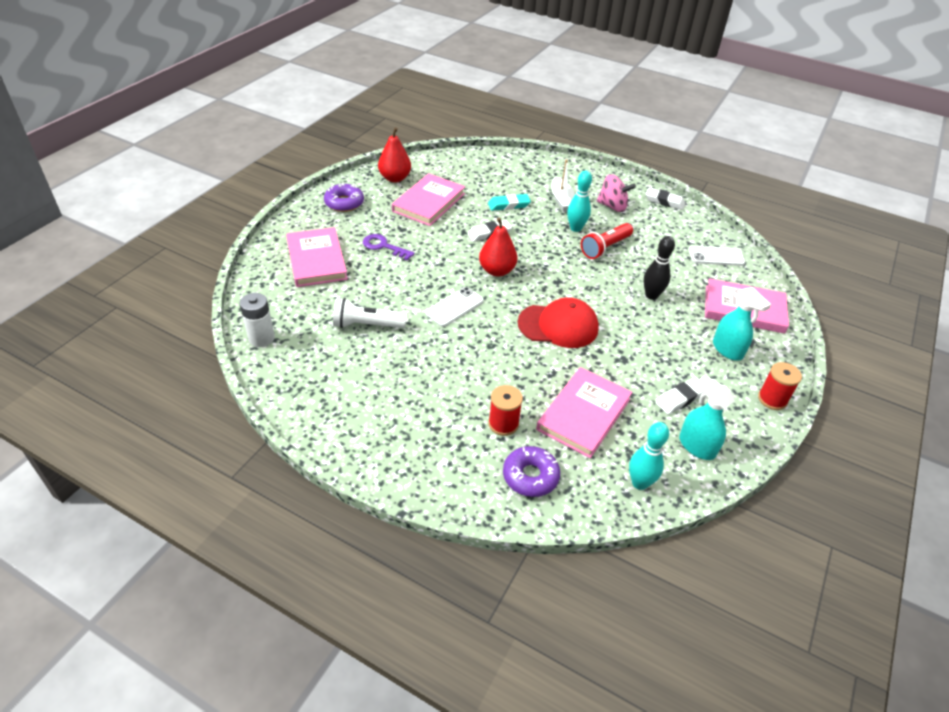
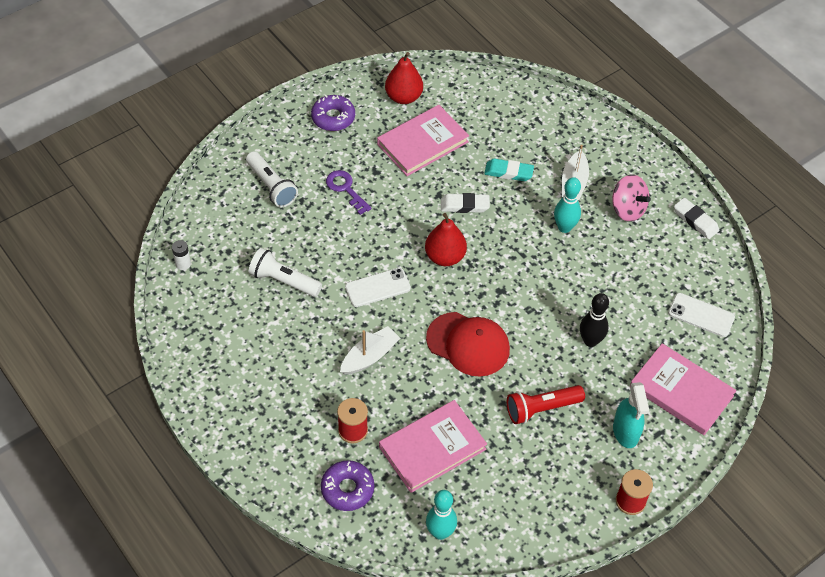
camera: 25 degrees right, 10 degrees up
white battery [239,293,275,347] -> white battery [172,240,191,270], size x0.62
pink book [286,227,348,287] -> white flashlight [246,151,298,207]
red flashlight [581,223,633,259] -> red flashlight moved to [507,385,585,424]
white eraser [656,377,703,415] -> none
turquoise spray bottle [679,375,735,460] -> none
none -> white boat [340,326,400,375]

